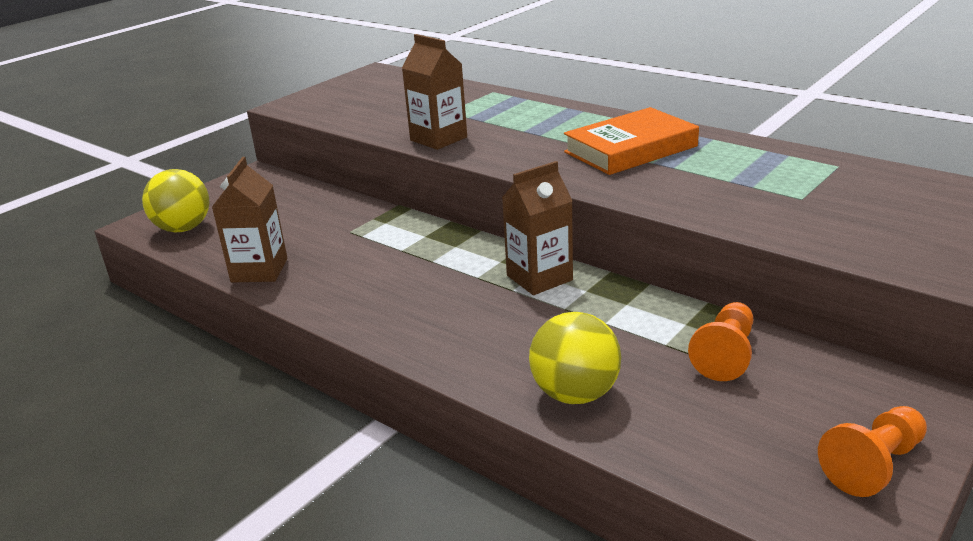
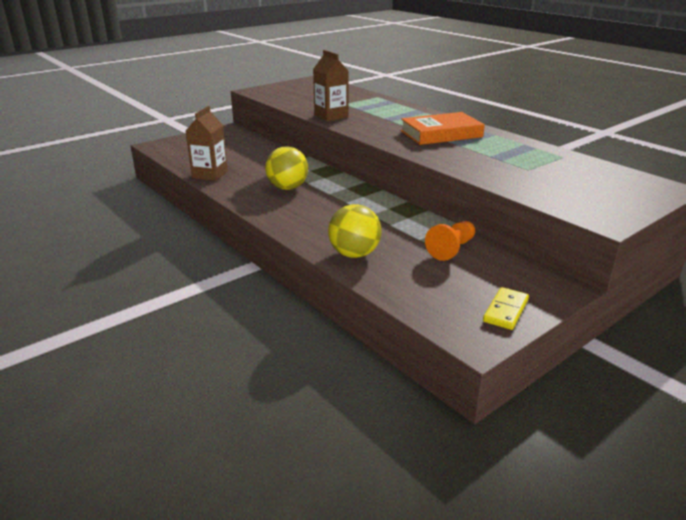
camera: 10 degrees right, 0 degrees up
yellow ball [142,169,209,232] -> yellow ball moved to [265,146,308,190]
brown carton [502,161,573,295] -> none
orange pawn [818,406,927,497] -> yellow domino [483,287,529,330]

